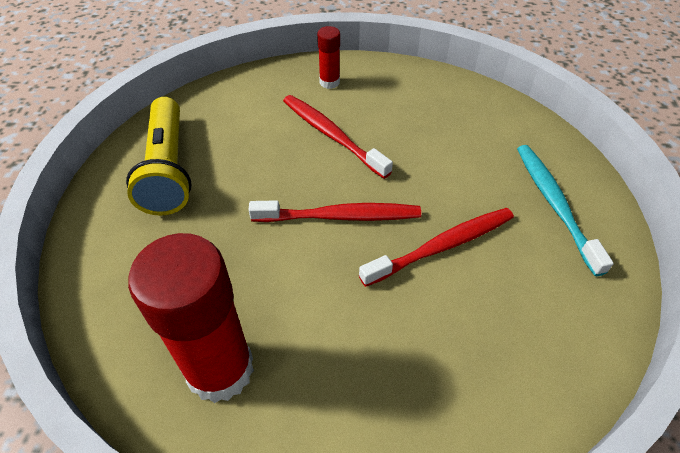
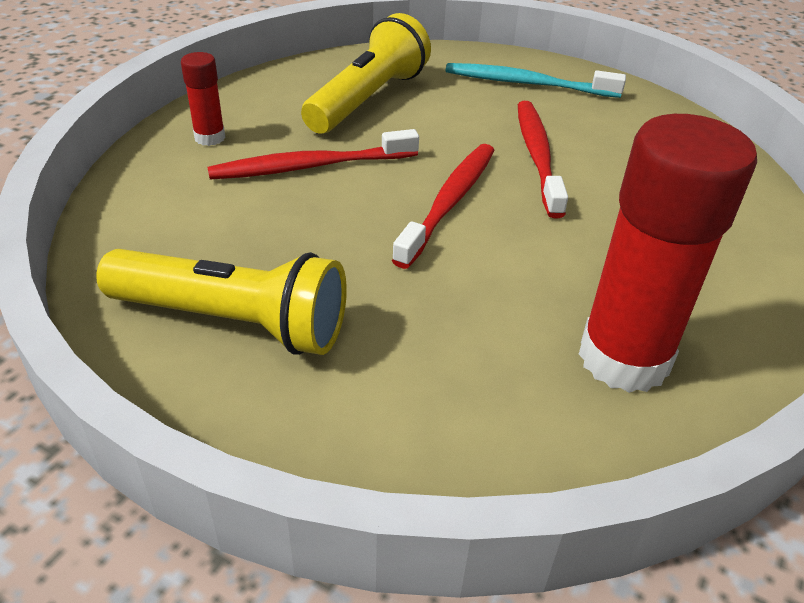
camera: 65 degrees left, 10 degrees down
none -> yellow flashlight [301,13,431,134]

